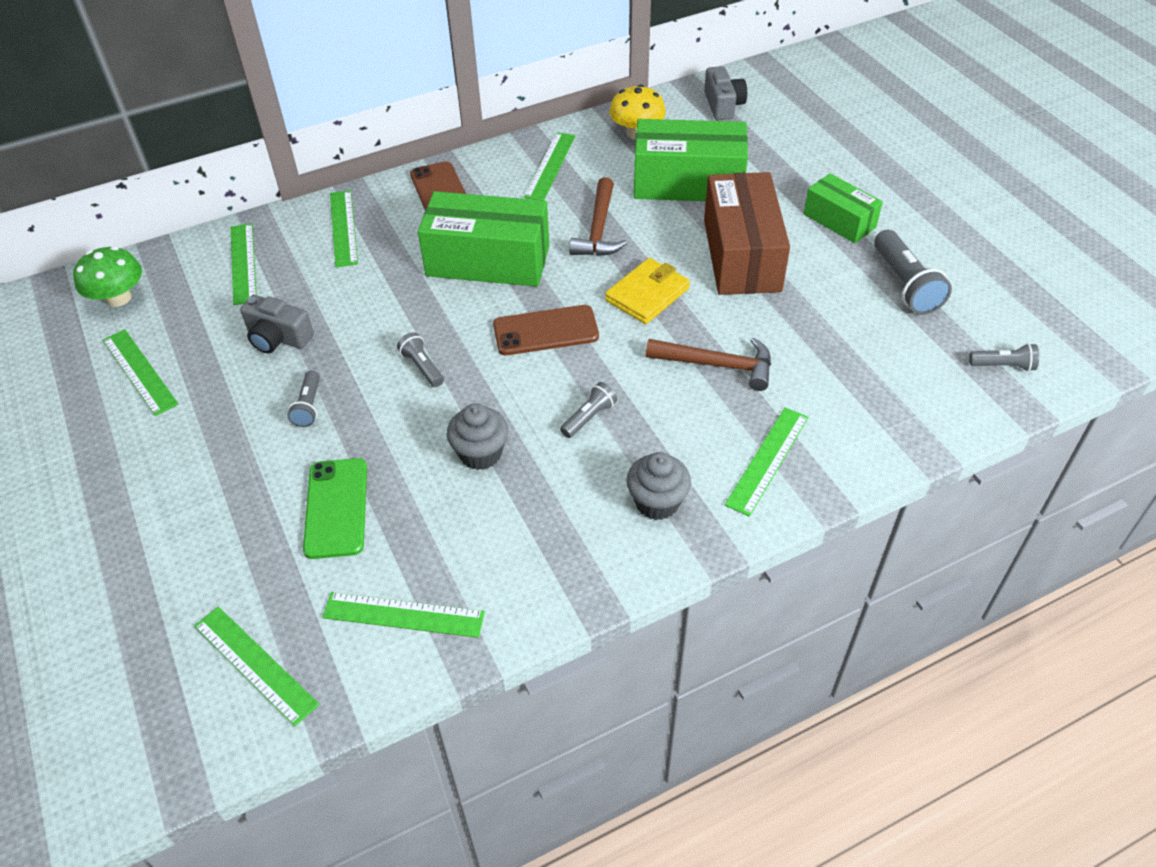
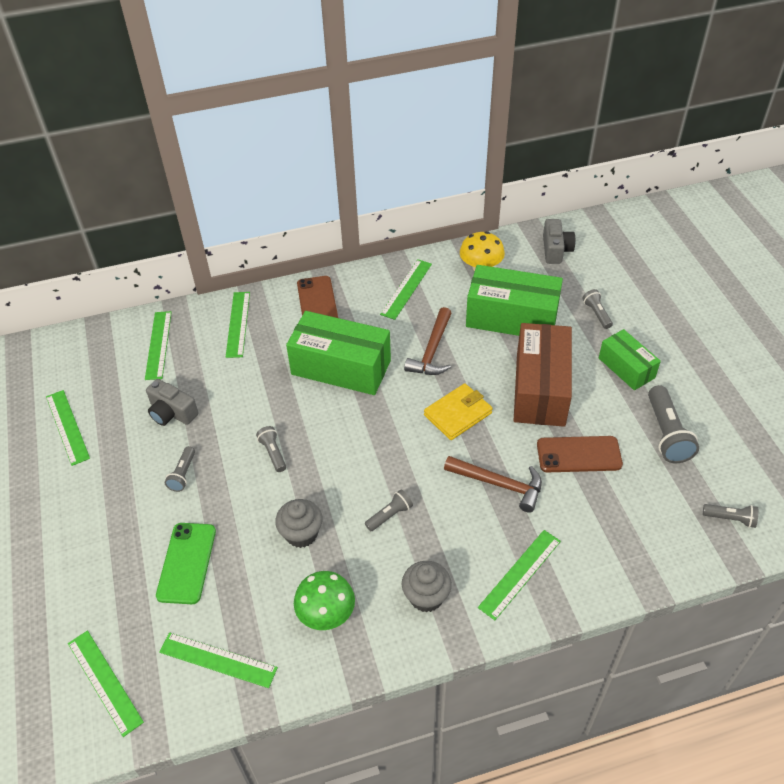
camera: 10 degrees right, 0 degrees up
green mushroom [73,246,142,307] -> green mushroom moved to [294,571,355,630]
brown phone [493,305,599,355] -> brown phone moved to [537,436,623,472]
none -> grey flashlight [582,289,613,329]

